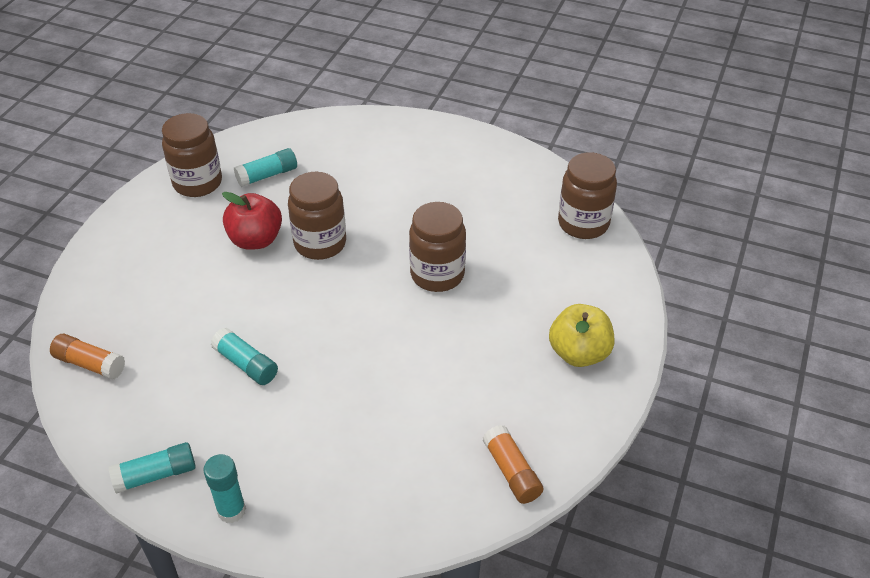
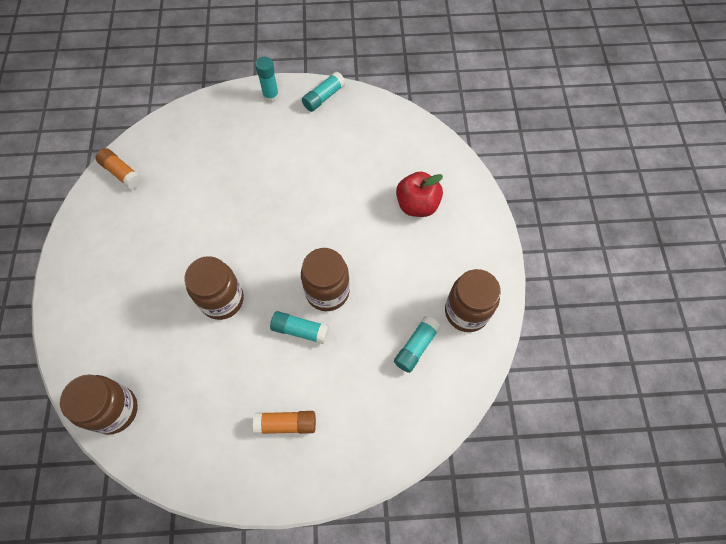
camera: 155 degrees right, 20 degrees up
orange glue stick [50,334,125,379] -> orange glue stick moved to [253,411,316,434]
turquoise glue stick [211,328,278,385] -> turquoise glue stick moved to [270,311,329,344]
red apple [222,192,282,250] -> red apple moved to [396,172,443,217]
yellow apple [549,304,614,367] -> none

